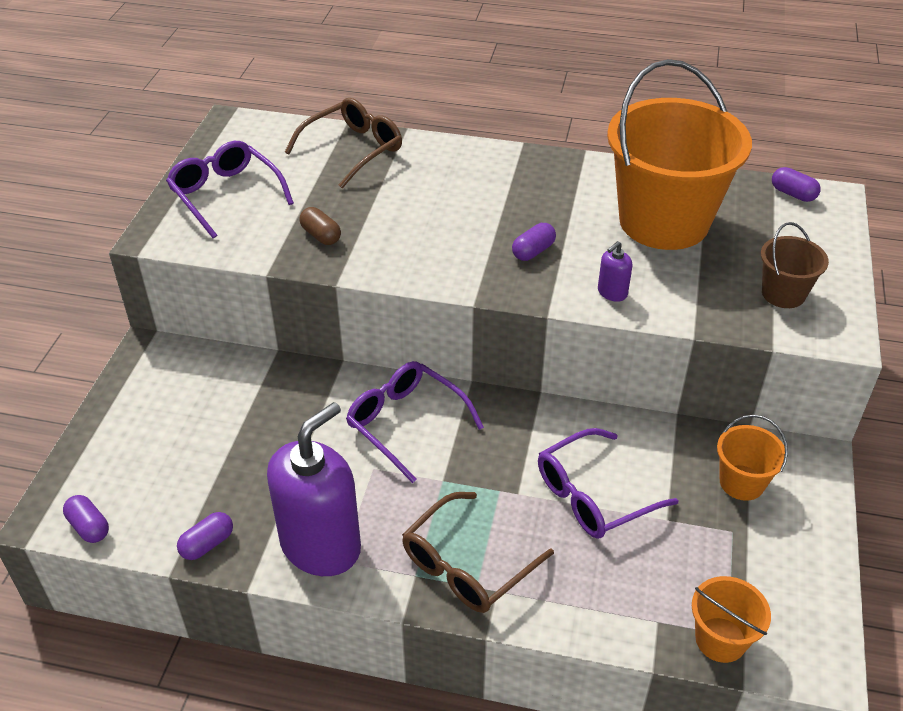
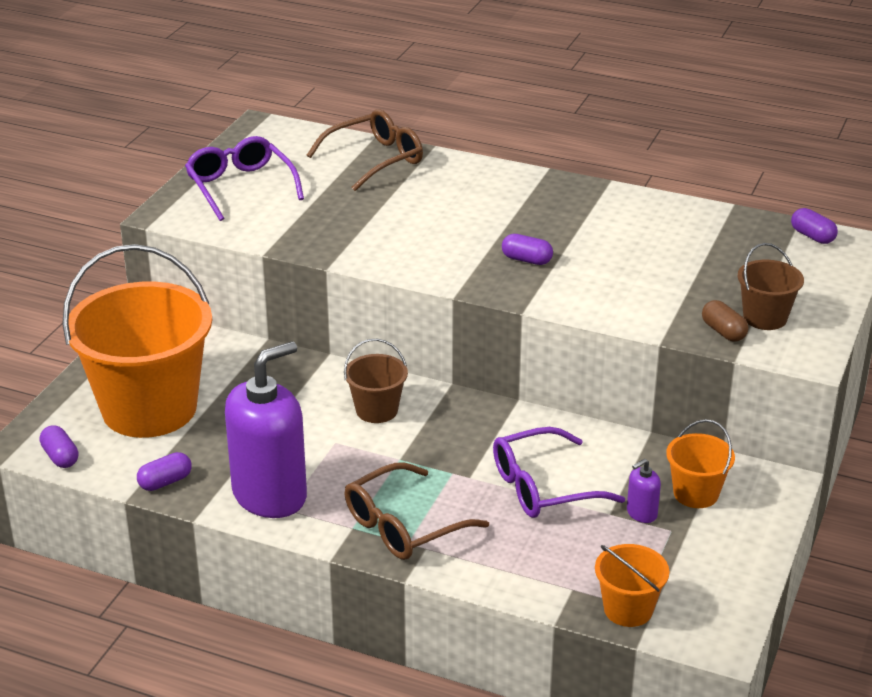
camera: 10 degrees right, 10 degrees down
brown capsule [299,207,341,245] -> brown capsule moved to [702,300,748,342]
purple glasses [346,361,484,483] -> brown bucket [344,339,408,423]
purple capsule [512,223,556,261] -> purple capsule turned 60 degrees clockwise [502,234,553,265]
purple soap dispenser [598,241,632,302] -> purple soap dispenser moved to [627,459,661,523]
orange bucket [607,59,752,250] -> orange bucket moved to [62,244,212,438]

